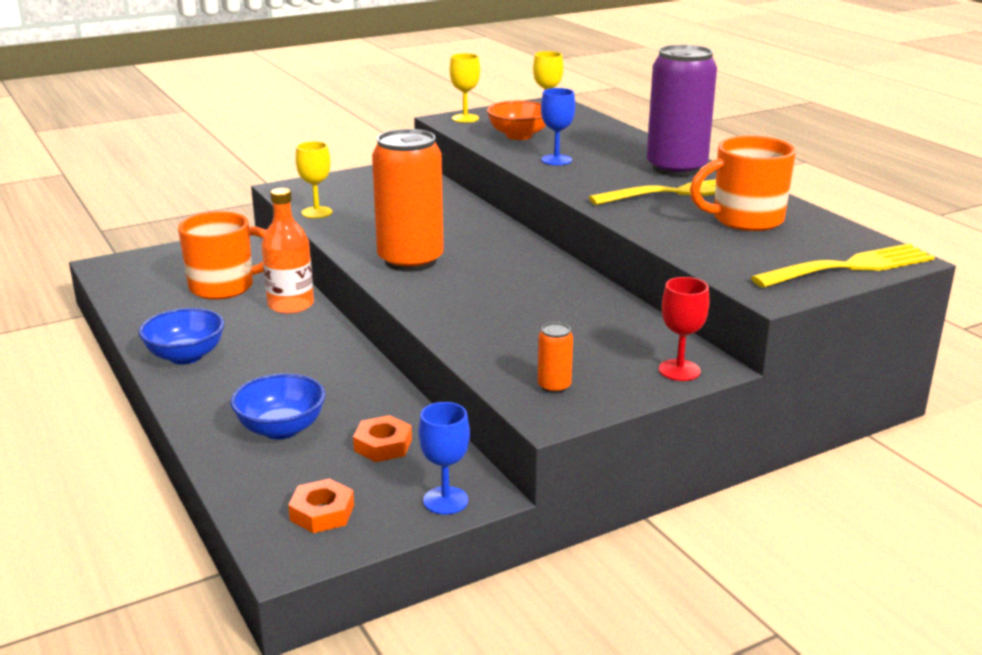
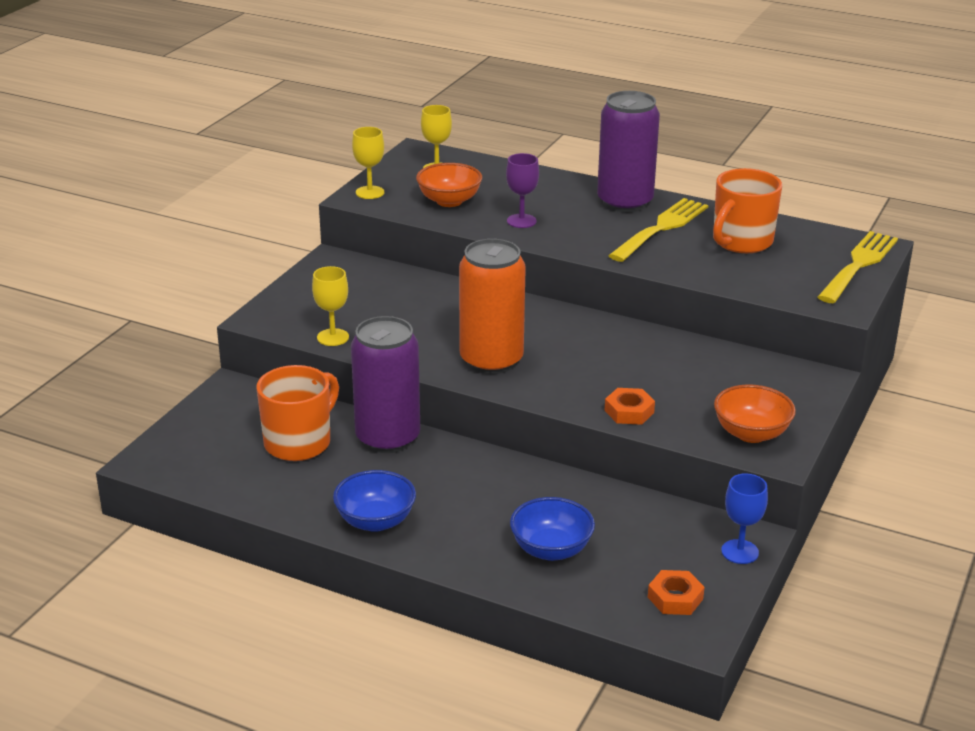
camera: 35 degrees left, 5 degrees up
orange bottle [261,188,314,314] -> purple can [351,316,420,453]
orange nut [353,415,412,462] -> orange nut moved to [604,388,655,425]
orange can [538,322,573,393] -> orange bowl [714,384,796,443]
blue goblet [541,88,575,165] -> purple goblet [506,153,539,228]
red goblet [659,277,710,381] -> none

